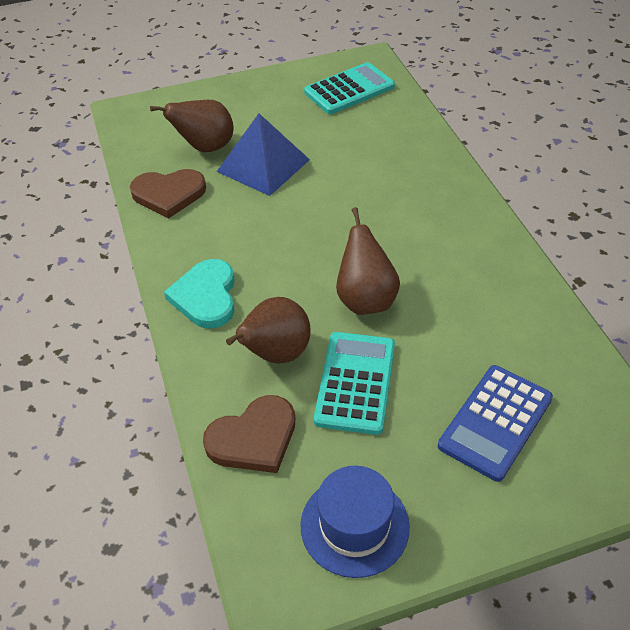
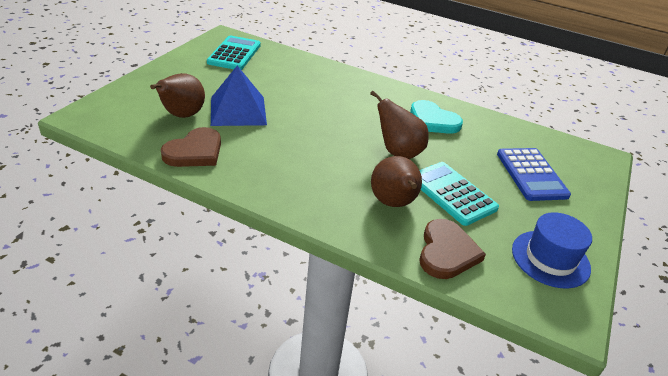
camera: 50 degrees left, 10 degrees down
turquoise heart [164,259,235,329] -> turquoise heart moved to [410,100,463,134]

